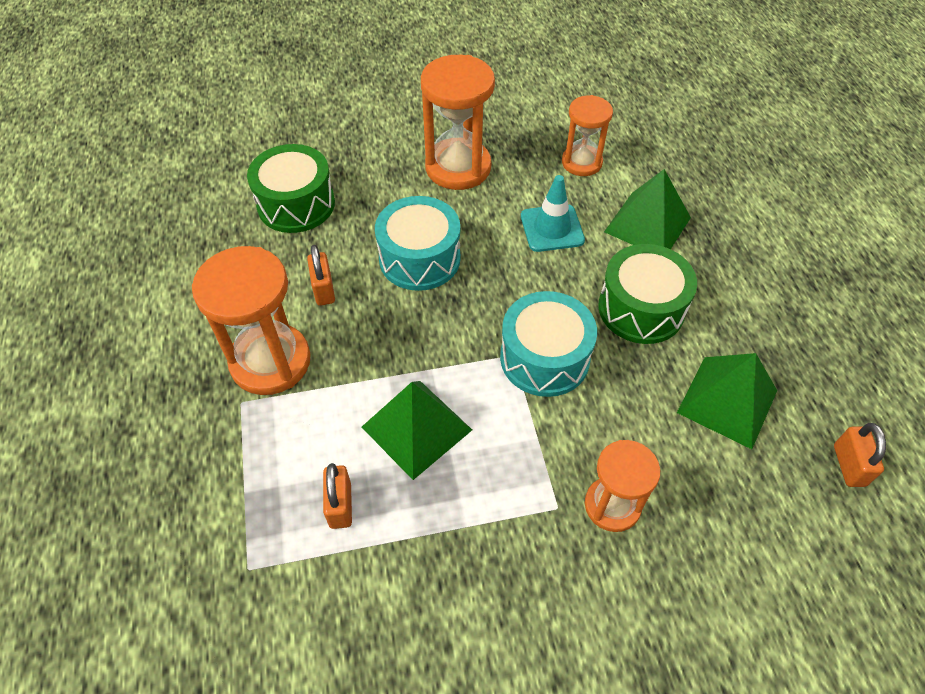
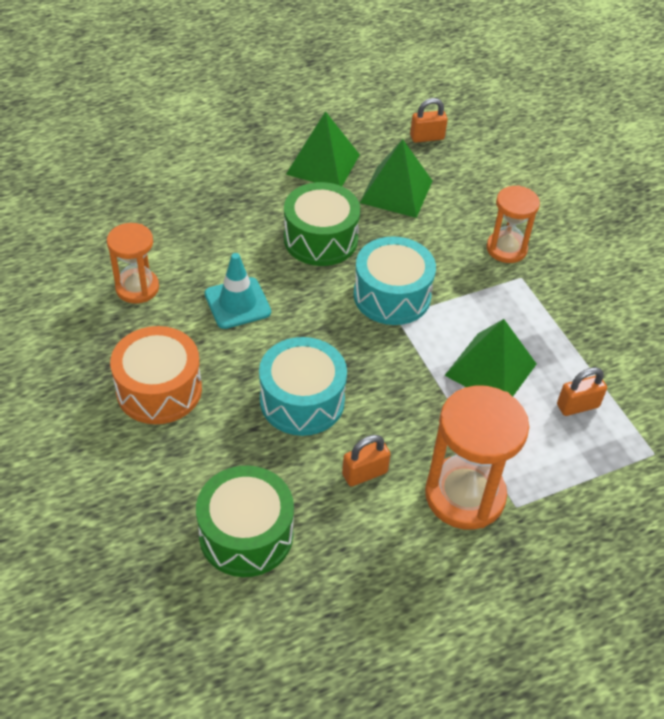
camera: 105 degrees left, 5 degrees down
orange hourglass [421,55,495,190] -> orange drum [110,326,202,424]
green pyramid [604,169,691,249] -> green pyramid moved to [286,111,360,186]

